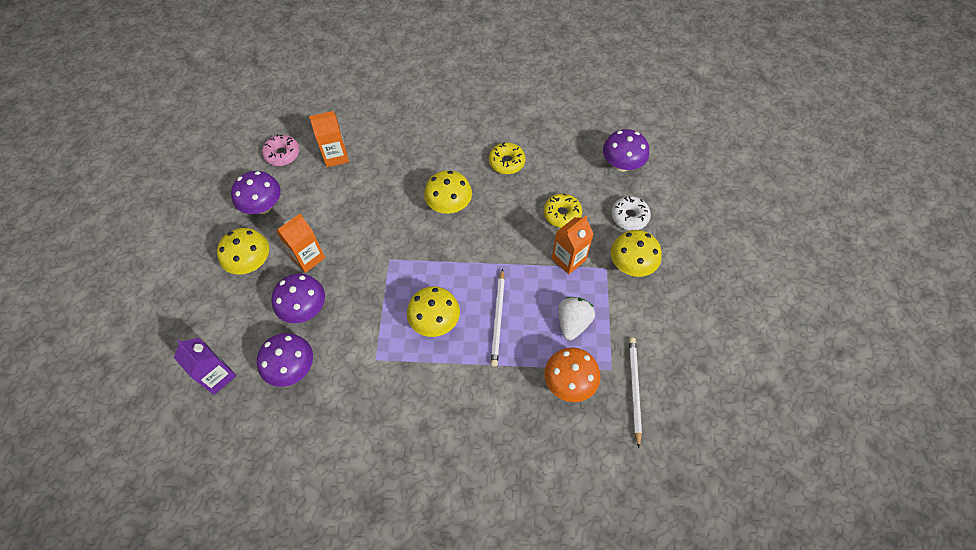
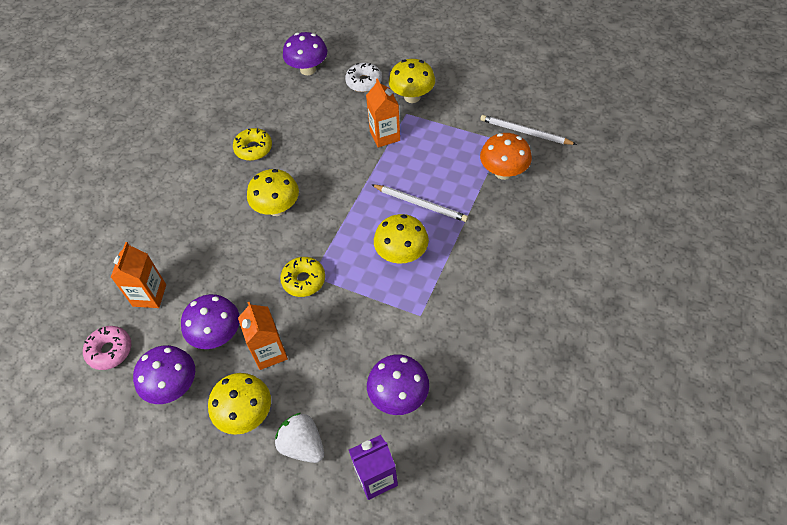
camera: 65 degrees left, 5 degrees down
purple mushroom [271,274,325,323] -> purple mushroom moved to [181,294,240,349]
yellow donut [543,193,582,228] -> yellow donut moved to [280,257,325,297]
white strawberry [558,297,595,340] -> white strawberry moved to [275,413,324,463]

